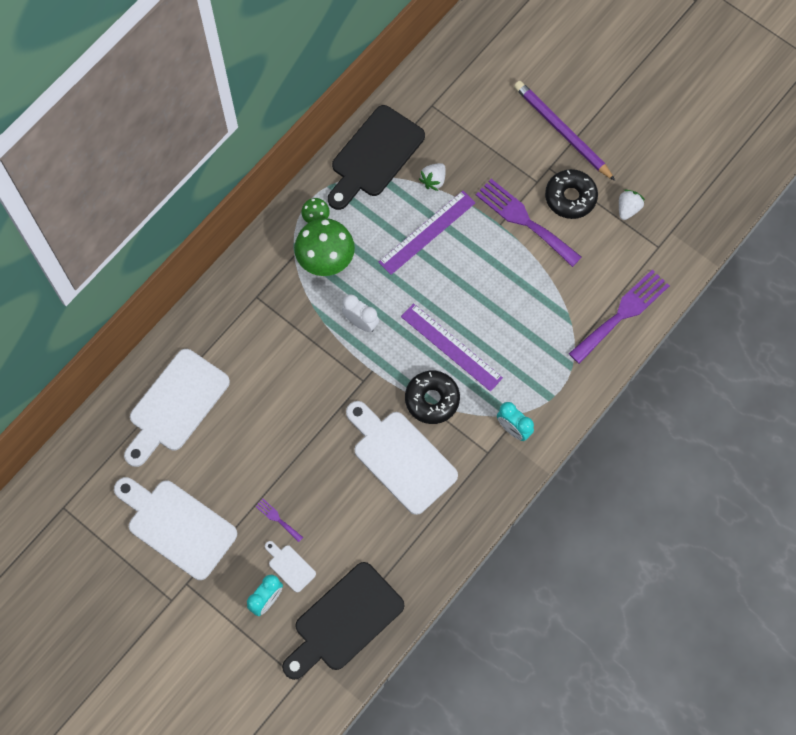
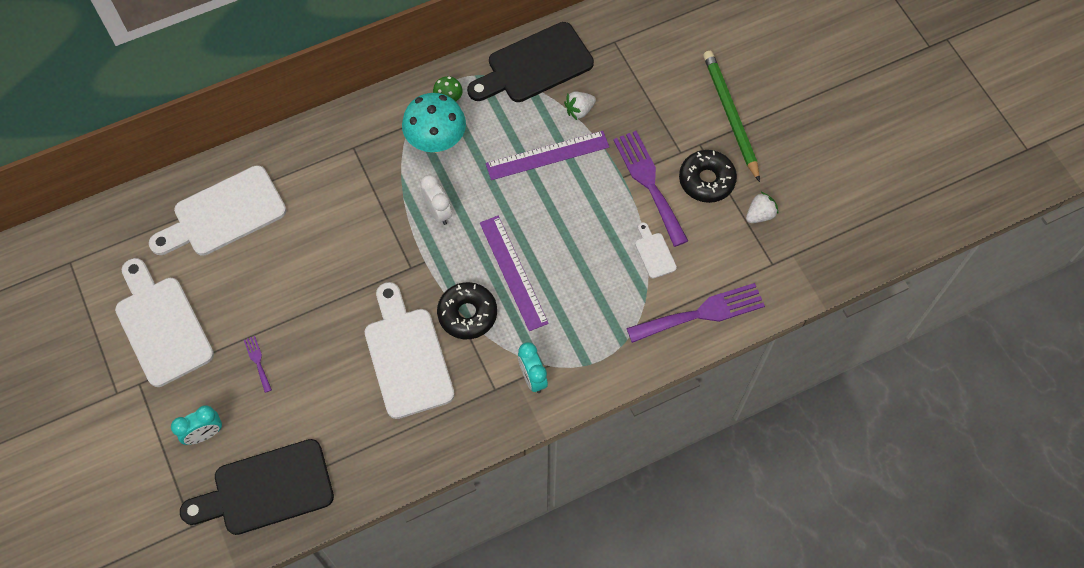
camera: 25 degrees right, 5 degrees down
white cutting board [265,541,316,592] -> white cutting board moved to [635,222,677,278]
green mushroom [294,218,355,276] -> turquoise mushroom [402,93,466,153]
purple pencil [514,81,615,181] -> green pencil [703,51,760,182]

